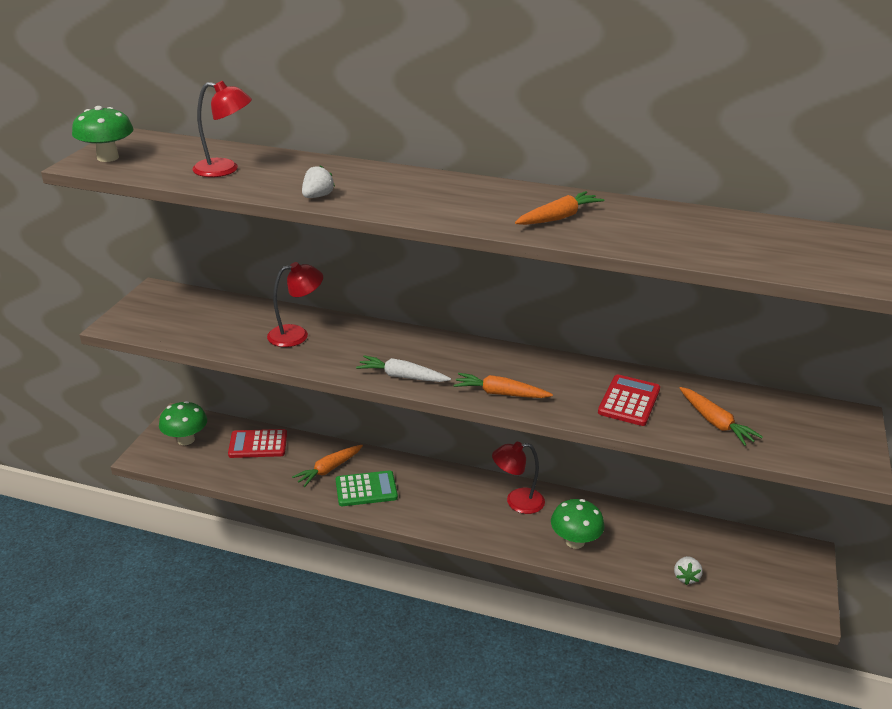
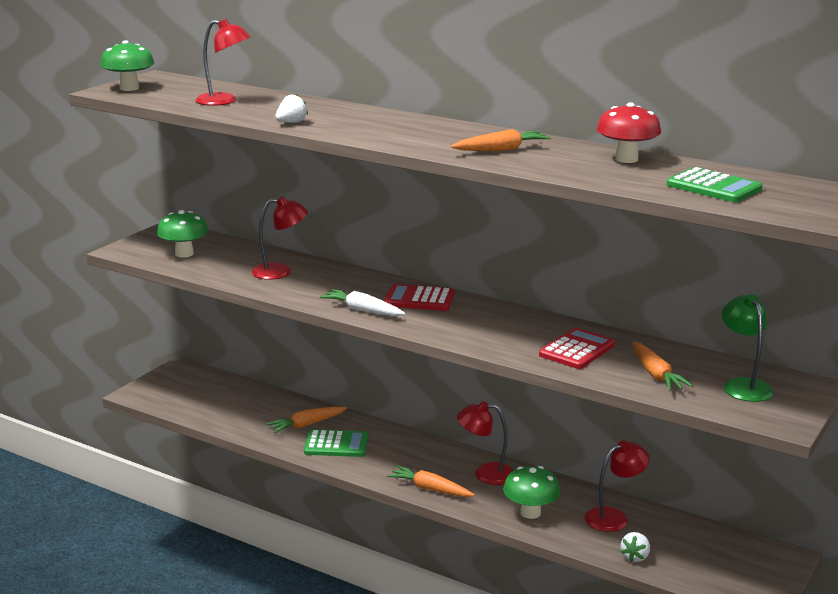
camera: 15 degrees right, 10 degrees down
green mushroom [159,401,207,445] -> green mushroom moved to [157,210,208,258]
red calculator [228,429,287,458] -> red calculator moved to [384,284,454,311]
orange carrot [453,373,553,398] -> orange carrot moved to [387,466,475,497]
none -> red lamp [585,440,650,532]
none -> red mushroom [597,102,661,163]
none -> green calculator [667,167,762,202]
none -> green lamp [722,294,774,402]

